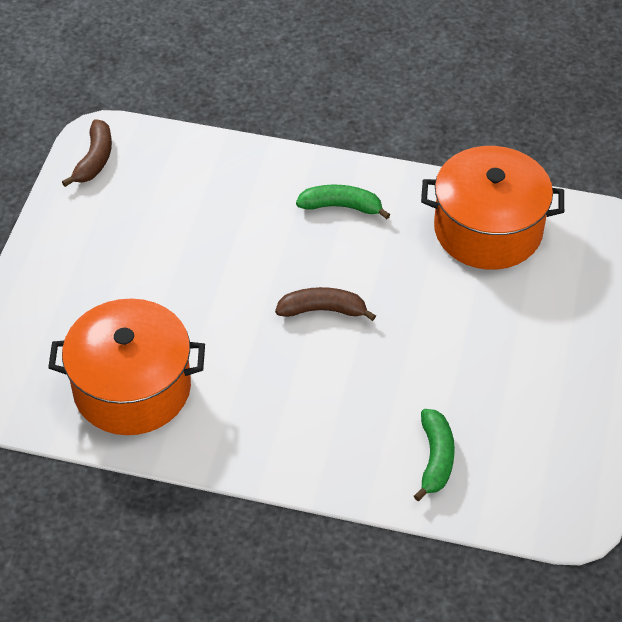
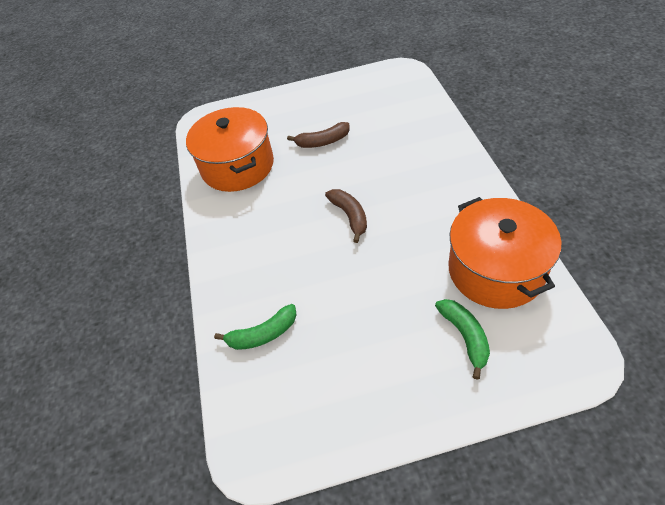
camera: 70 degrees right, 0 degrees up
brown banana [62,119,112,187] -> brown banana moved to [287,122,350,148]
green banana [296,185,390,219] -> green banana moved to [435,299,490,380]

